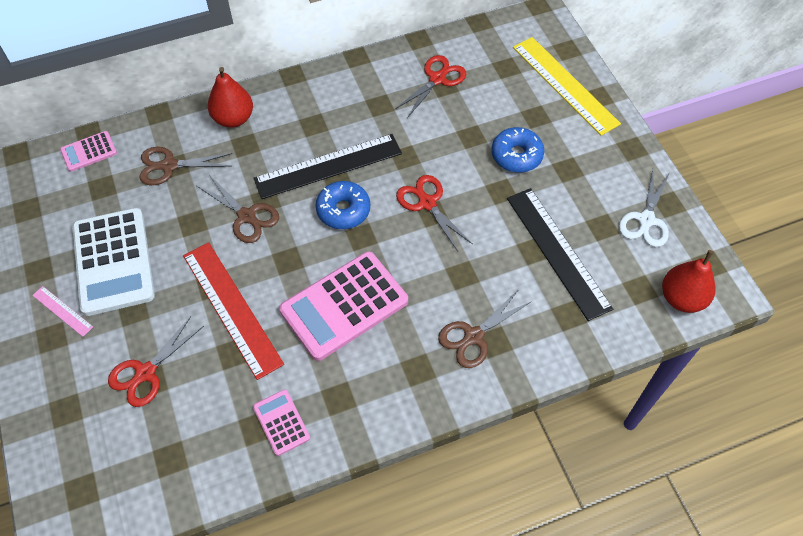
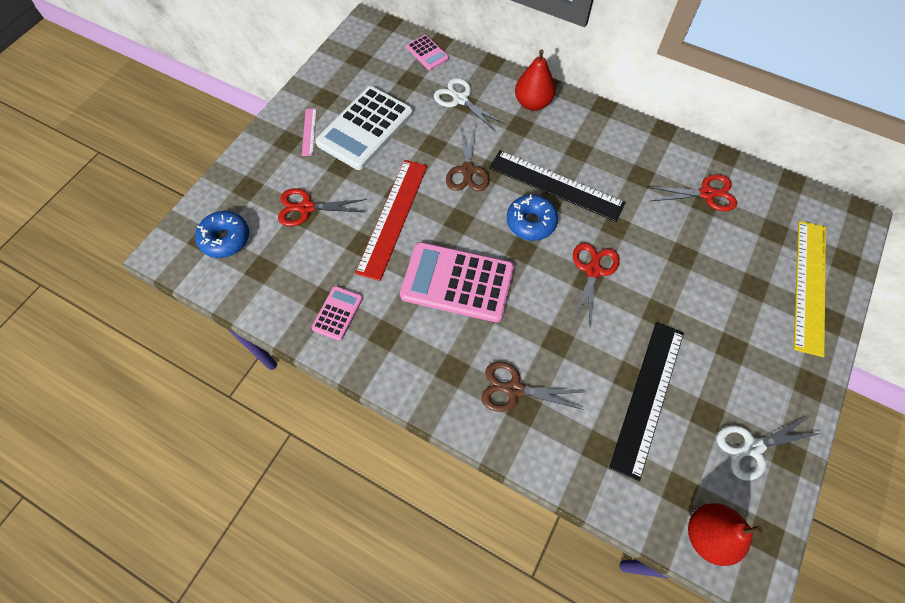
camera: 50 degrees right, 5 degrees up
pink calculator [60,131,117,172] -> pink calculator turned 150 degrees counterclockwise [406,35,449,70]
brown scissors [139,147,232,185] -> white scissors [434,78,505,132]
blue donut [492,127,544,173] -> blue donut moved to [195,211,249,258]

